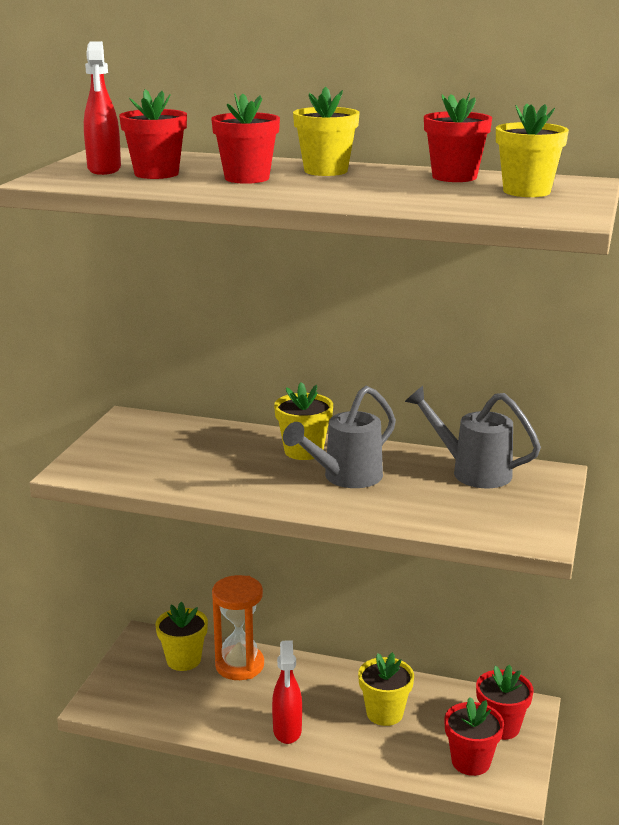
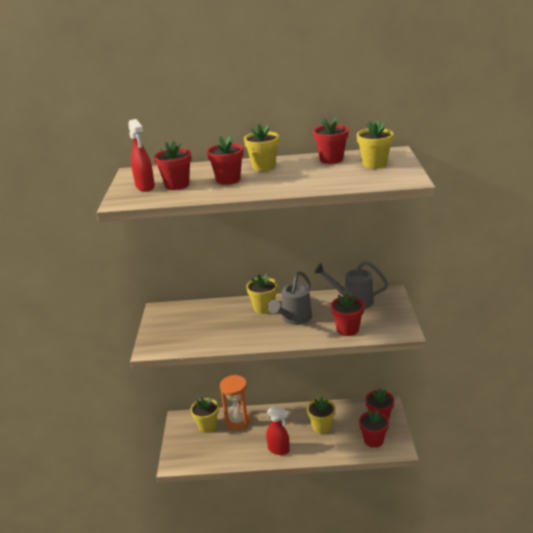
camera: 15 degrees left, 5 degrees up
red spray bottle [272,640,302,744] -> red spray bottle turned 45 degrees counterclockwise [266,406,290,455]
none -> red flower pot [331,293,365,336]

